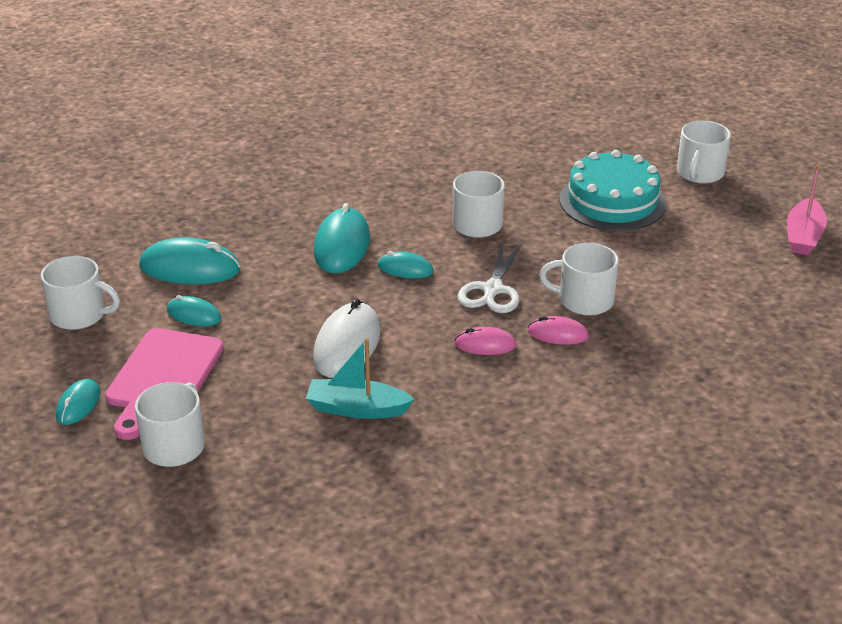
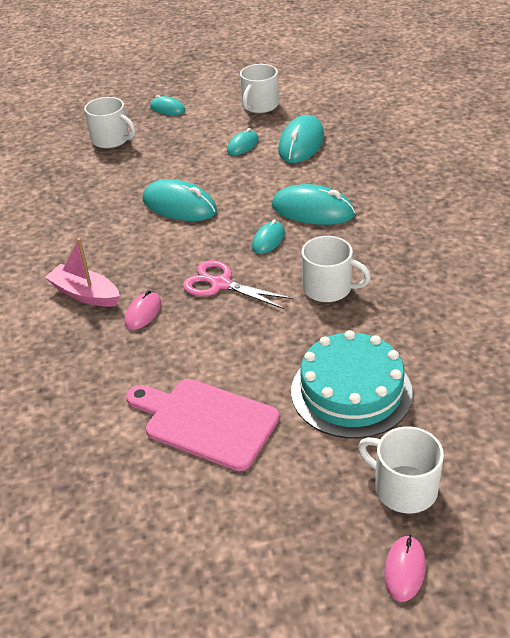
camera: 105 degrees right, 5 degrees up
pink cutting board [105,328,223,440] -> pink cutting board moved to [126,379,279,471]
turquoise boat [306,338,415,419] -> none
white mouse [313,298,381,378] -> turquoise mouse [143,179,217,221]
pink mouse [454,327,517,355] -> pink mouse moved to [384,535,426,602]
white scissors [457,242,522,313] -> pink scissors [183,260,293,309]
white mug [539,243,619,316] -> none
pink boat [787,165,827,255] -> pink boat moved to [45,238,120,307]

